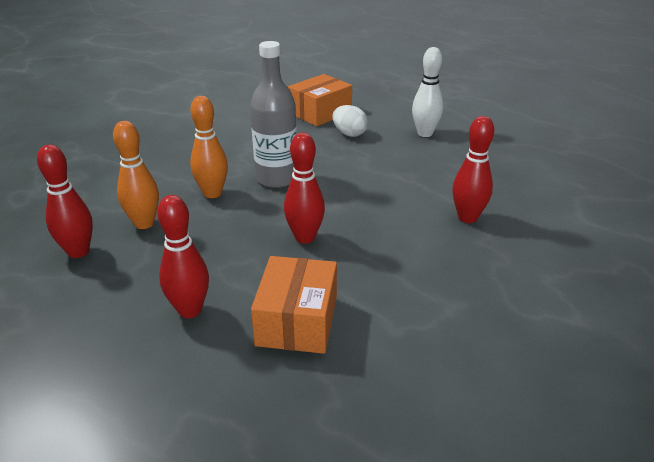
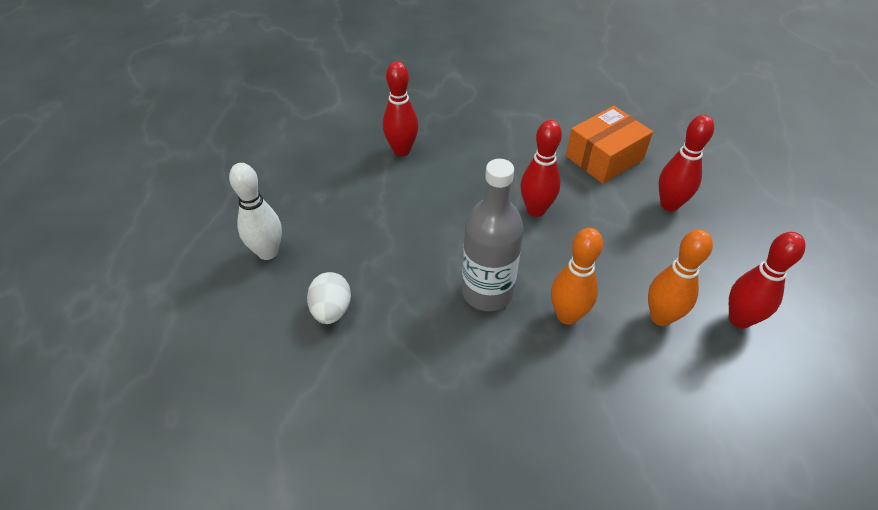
camera: 135 degrees left, 15 degrees up
orange box [288,74,352,126] -> none

